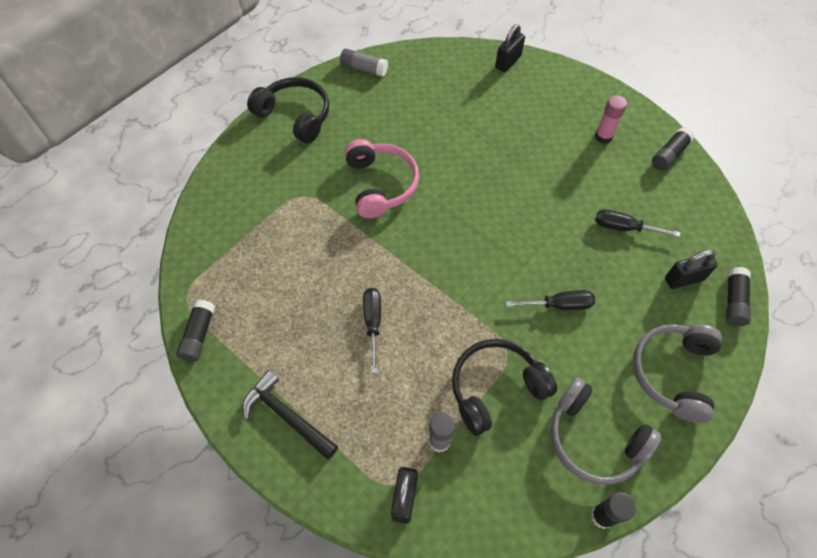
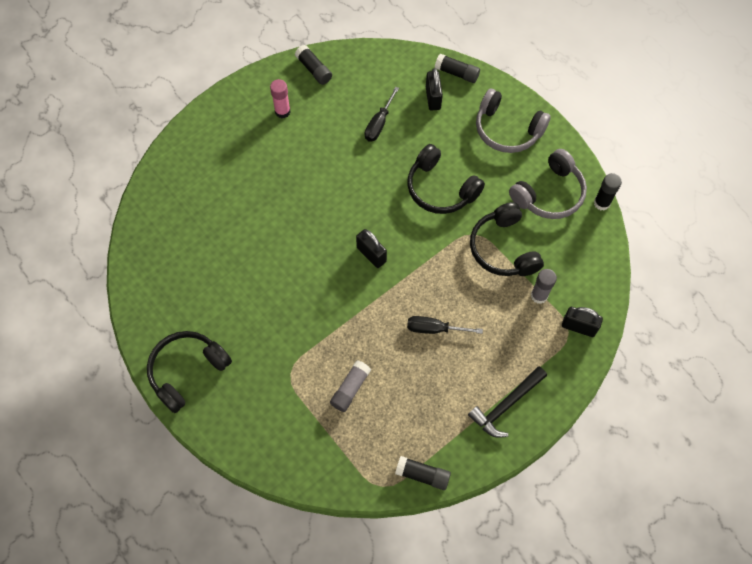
camera: 80 degrees left, 5 degrees up
grey glue stick [340,48,388,77] -> grey glue stick moved to [330,360,371,412]
pink headphones [345,139,419,218] -> none
black padlock [495,24,525,72] -> black padlock moved to [356,229,387,268]
black screwdriver [506,290,595,310] -> black headphones [407,144,485,214]

